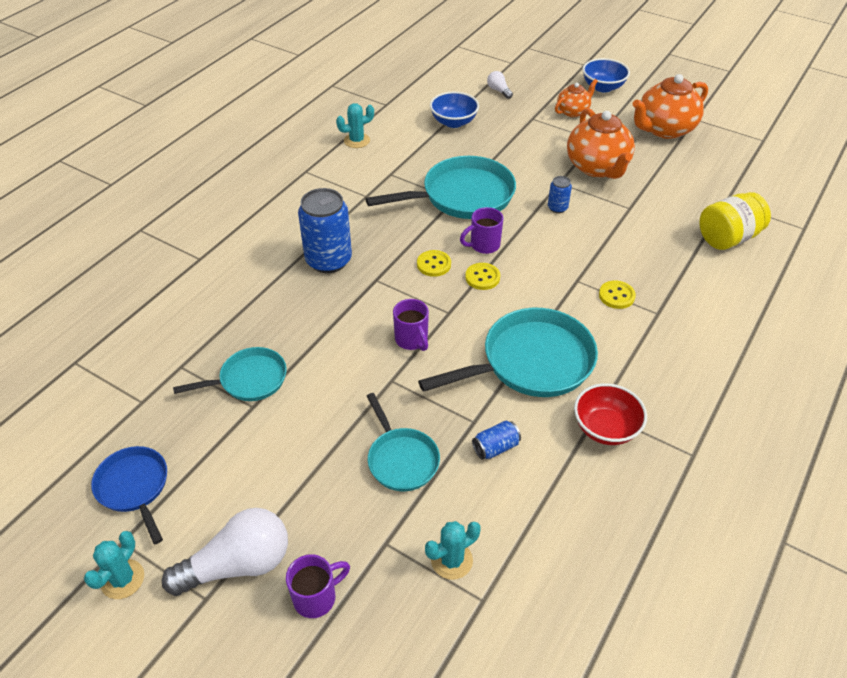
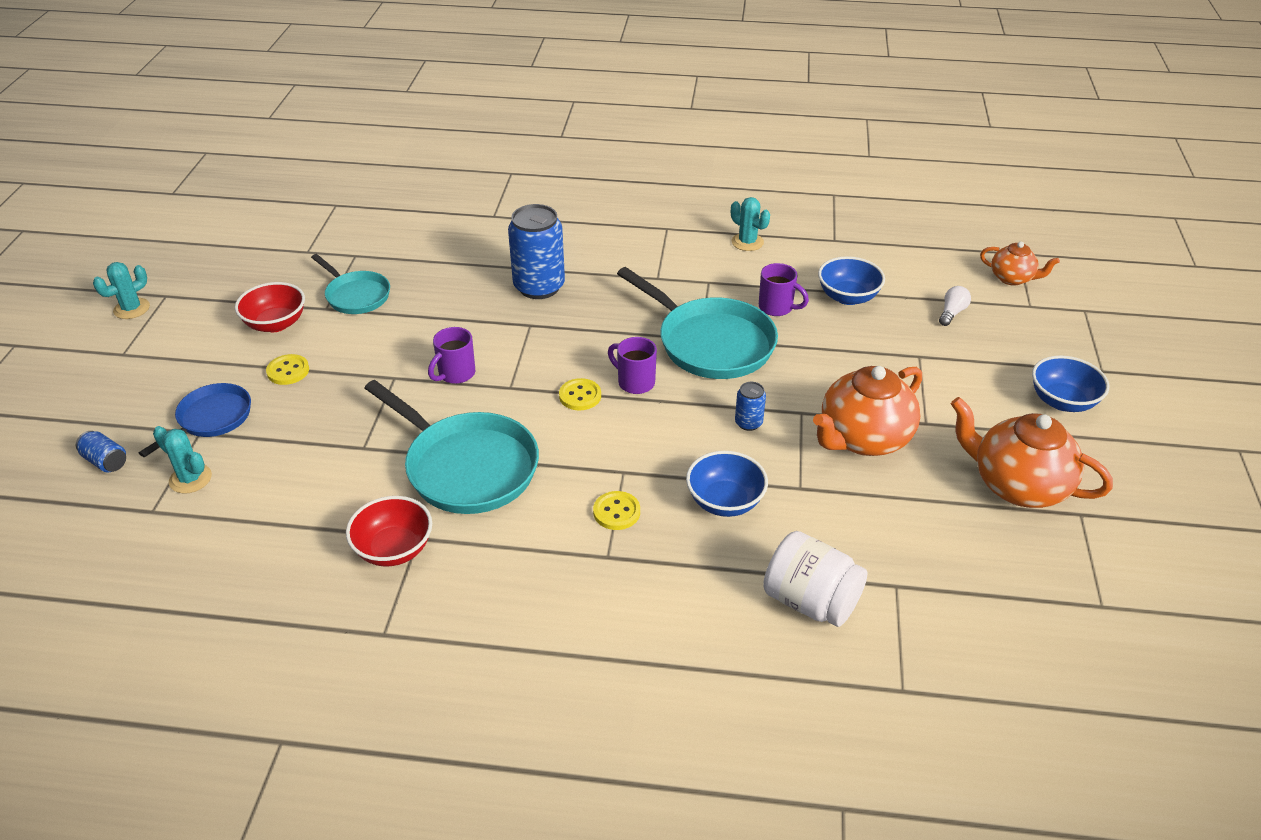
camera: 65 degrees right, 5 degrees down
turquoise cactus [84,531,144,599] -> turquoise cactus turned 45 degrees counterclockwise [93,262,150,319]
blue pan [91,446,167,544] -> blue pan moved to [139,383,251,457]
white light bulb [162,508,288,596] -> none
purple mug [286,554,350,618] -> purple mug moved to [759,263,809,316]
turquoise pan [367,393,440,491] -> none
yellow button [417,250,451,277] -> yellow button moved to [266,354,309,385]
blue can [472,421,521,460] -> blue can moved to [76,431,126,472]
orange teapot [555,79,598,117] -> orange teapot moved to [980,241,1060,286]
yellow jar [699,192,771,250] -> white jar [763,531,867,627]
none -> red bowl [235,282,305,332]
none -> blue bowl [686,451,768,517]

